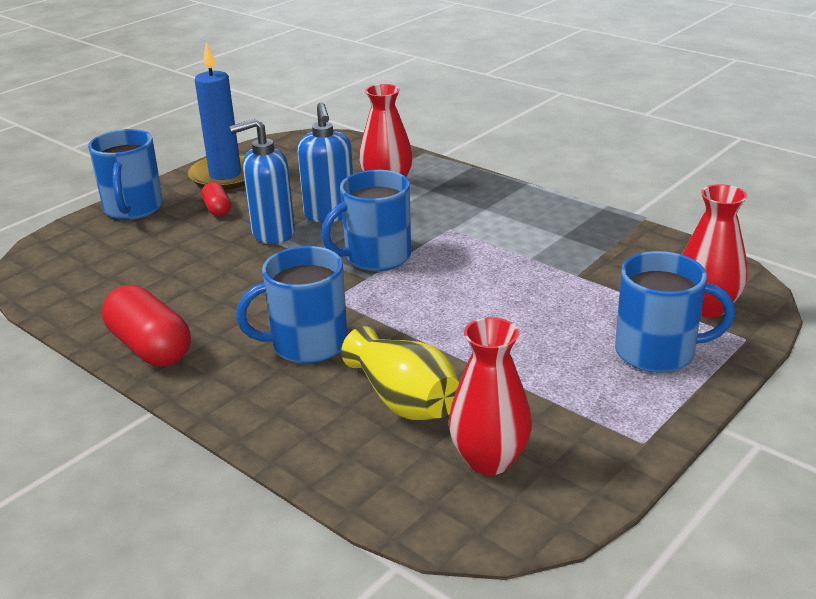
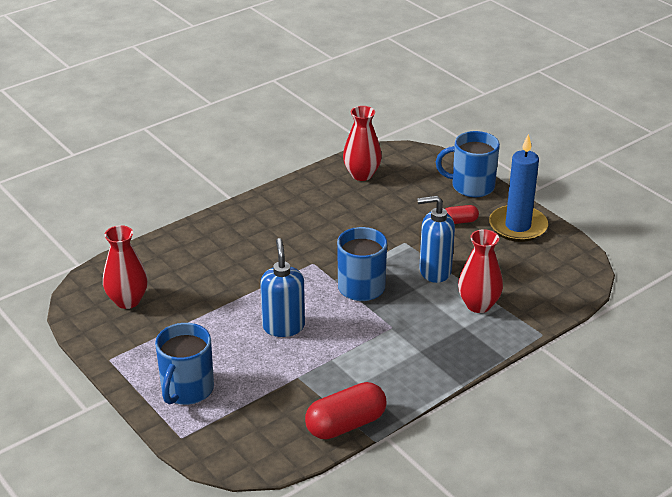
camera: 100 degrees right, 5 degrees up
red capsule [102,285,191,366] -> red capsule moved to [305,382,387,439]
blue soap dispenser [229,118,295,244] -> blue soap dispenser moved to [260,238,305,337]
blue mug [236,246,347,364] -> none
yellow vase [341,326,459,420] -> none
red vase [682,184,748,318] -> red vase moved to [343,106,382,181]

